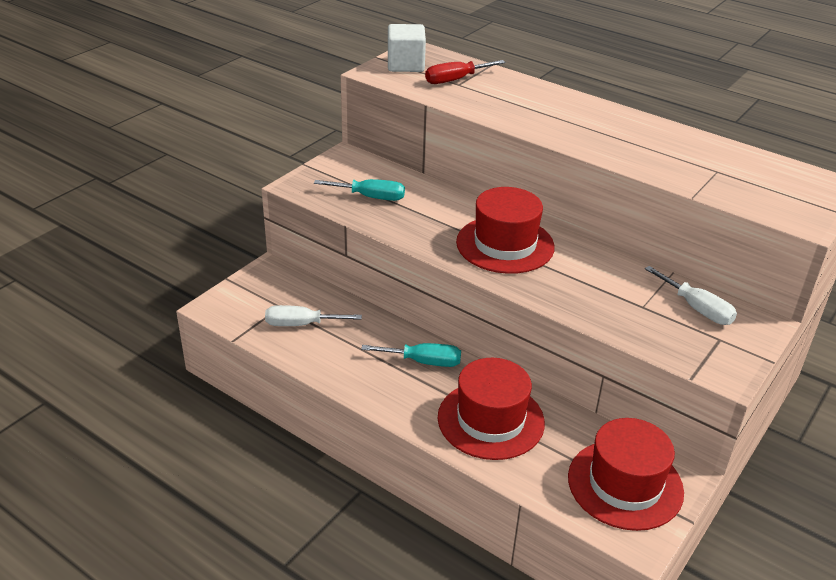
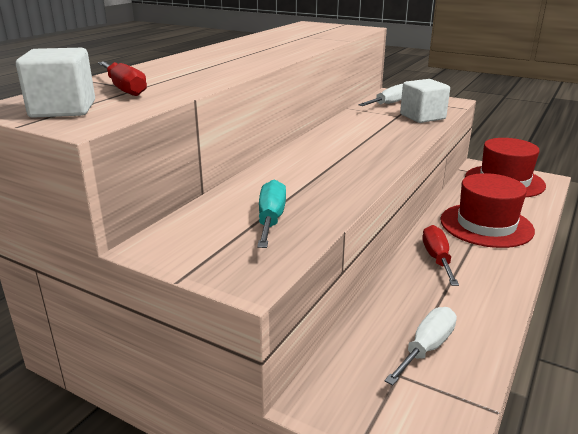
camera: 95 degrees left, 10 degrees down
white screwdriver [265,305,362,326] -> white screwdriver turned 135 degrees counterclockwise [384,307,457,386]
turquoise screwdriver [361,343,461,367] -> red screwdriver [423,225,459,286]
red hat [456,187,555,274] -> none
none -> white cube [400,79,450,123]

